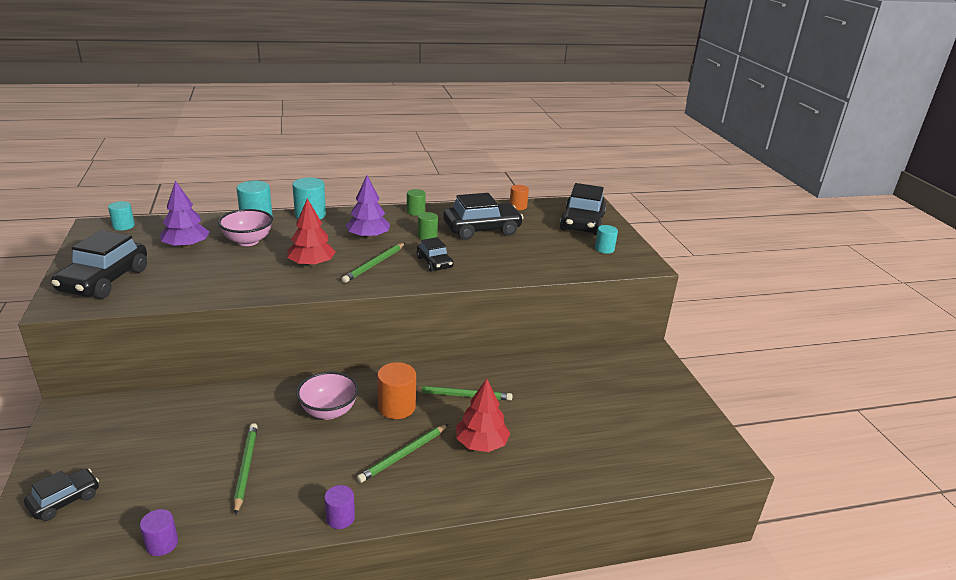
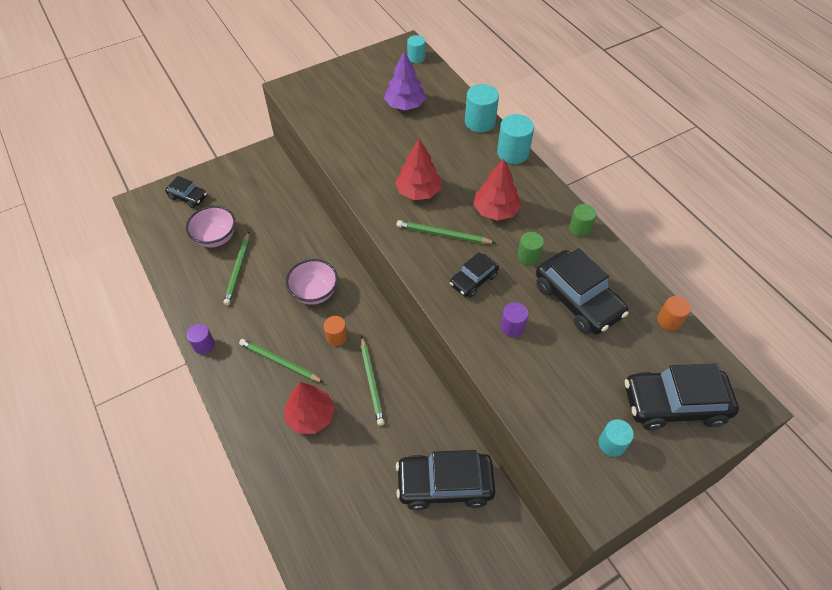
camera: 75 degrees right, 25 degrees up
black car [51,230,147,299] -> black car moved to [396,450,495,511]
purple cylinder [140,509,178,556] -> purple cylinder moved to [501,302,528,337]
pink bowl [218,209,273,246] -> pink bowl moved to [186,206,236,247]
green pencil [234,423,258,515] -> green pencil turned 120 degrees clockwise [223,232,249,305]
purple tree [346,175,390,239] -> red tree [473,159,521,221]
orange cylinder [377,362,416,419] -> orange cylinder [324,316,347,346], size x0.62

